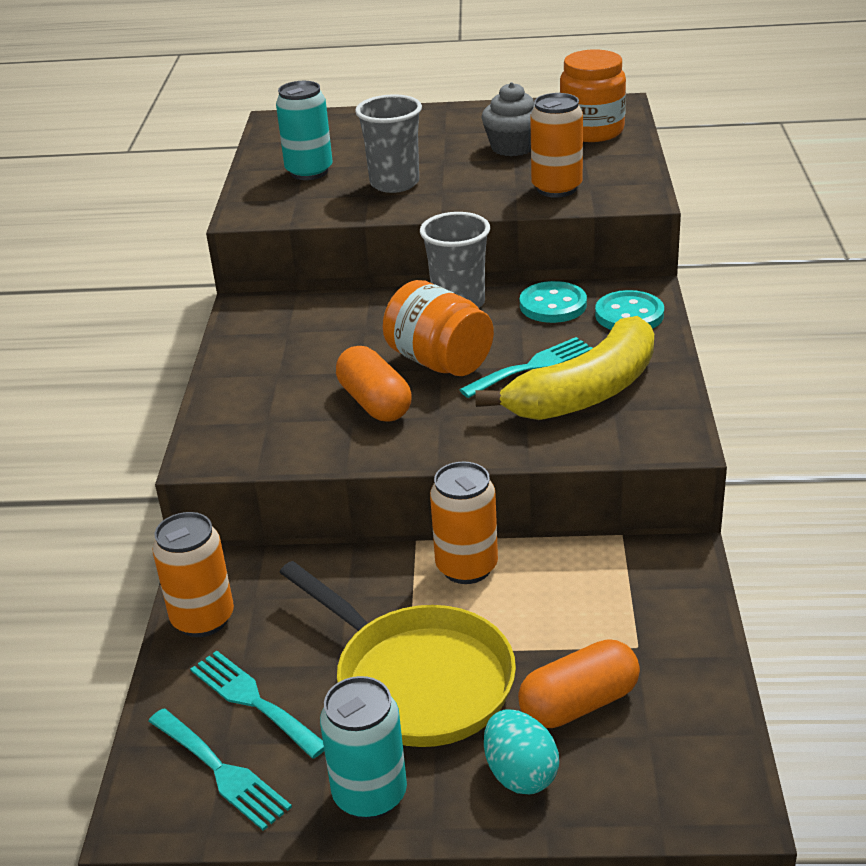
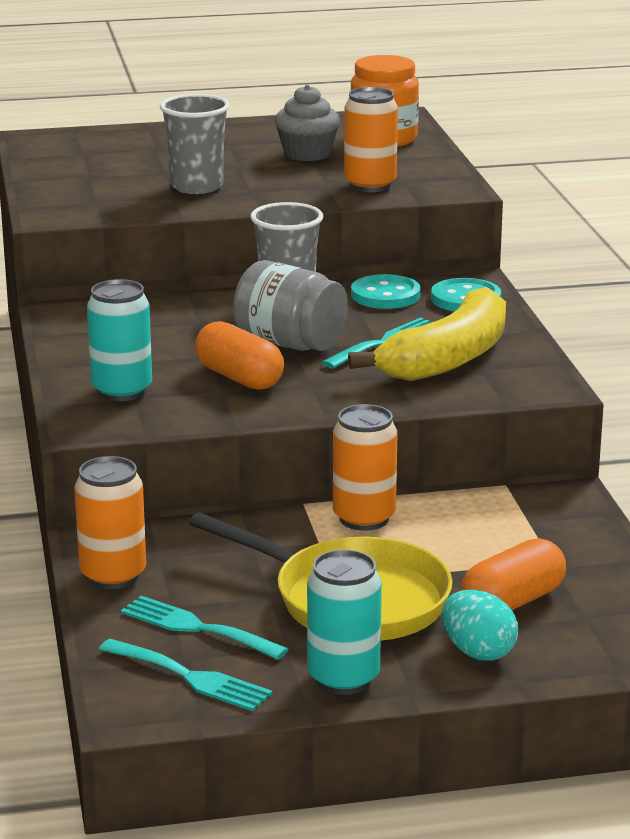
camera: 15 degrees left, 10 degrees down
turquoise can [276,81,332,180] -> turquoise can moved to [87,279,152,401]
orange jar [383,280,494,376] -> grey jar [233,260,348,351]

